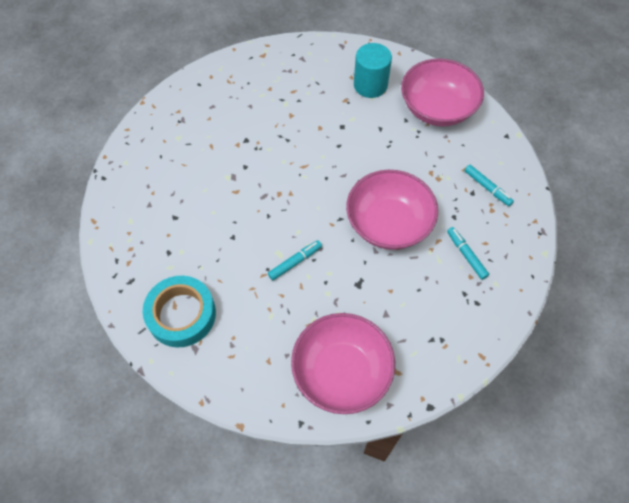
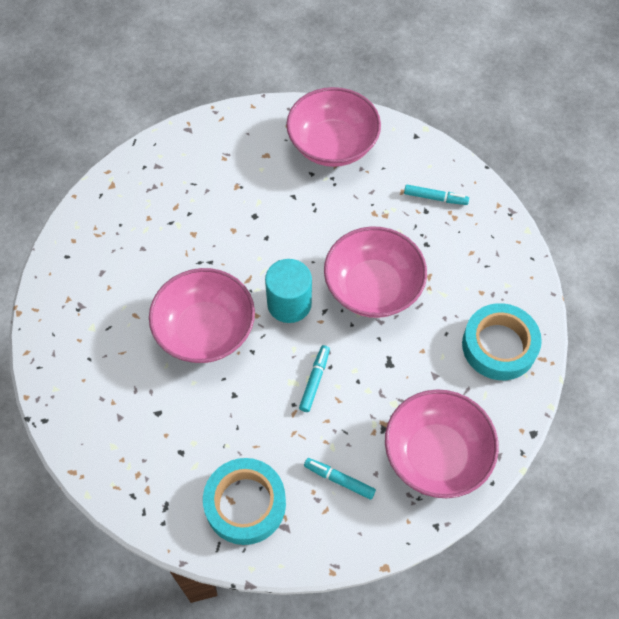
camera: 35 degrees left, 0 degrees up
turquoise cylinder [354,43,392,98] -> turquoise cylinder moved to [265,259,312,323]
turquoise marker [447,227,489,280] -> turquoise marker moved to [304,458,376,500]
none -> pink bowl [149,268,255,363]
none -> turquoise tape [462,303,542,380]

